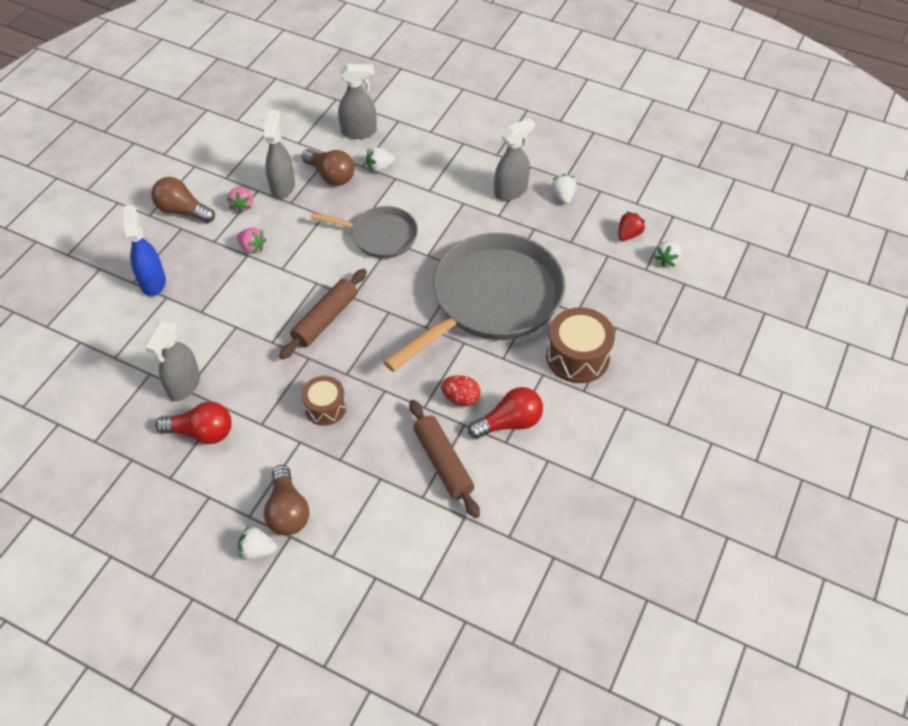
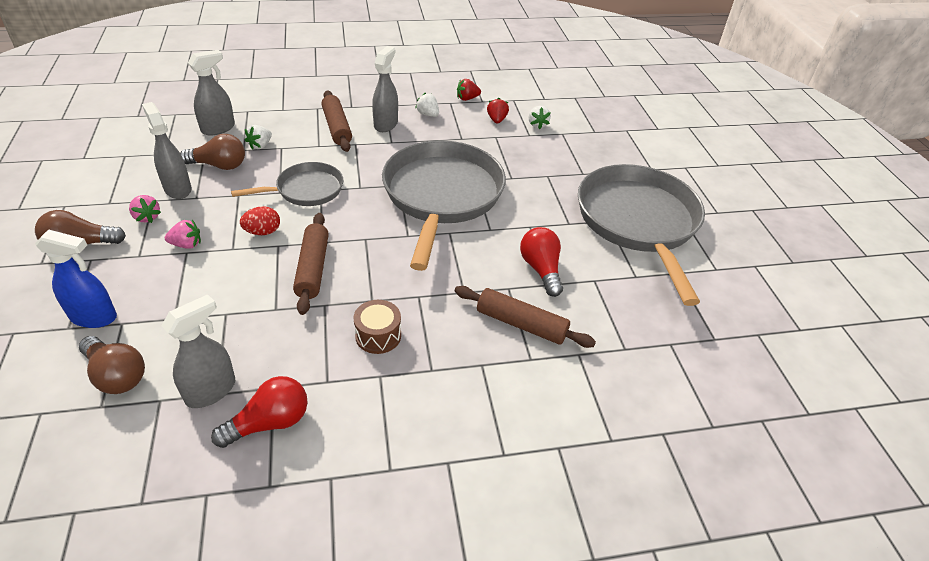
camera: 40 degrees left, 10 degrees down
blue spray bottle [123,205,166,296] -> blue spray bottle turned 150 degrees clockwise [35,229,117,328]
grey spray bottle [145,320,200,401] -> grey spray bottle turned 120 degrees counterclockwise [161,294,235,408]
white strawberry [238,526,277,560] -> none
brown light bulb [264,465,309,535] -> brown light bulb moved to [79,336,145,394]
red egg [441,375,481,406] -> red egg moved to [240,206,280,235]
red light bulb [468,387,543,439] -> red light bulb turned 45 degrees counterclockwise [520,227,563,297]
brown drum [546,307,615,383] -> none
none -> brown rolling pin [321,91,352,152]
none -> red strawberry [457,79,481,101]
none -> grey pan [578,164,705,306]

